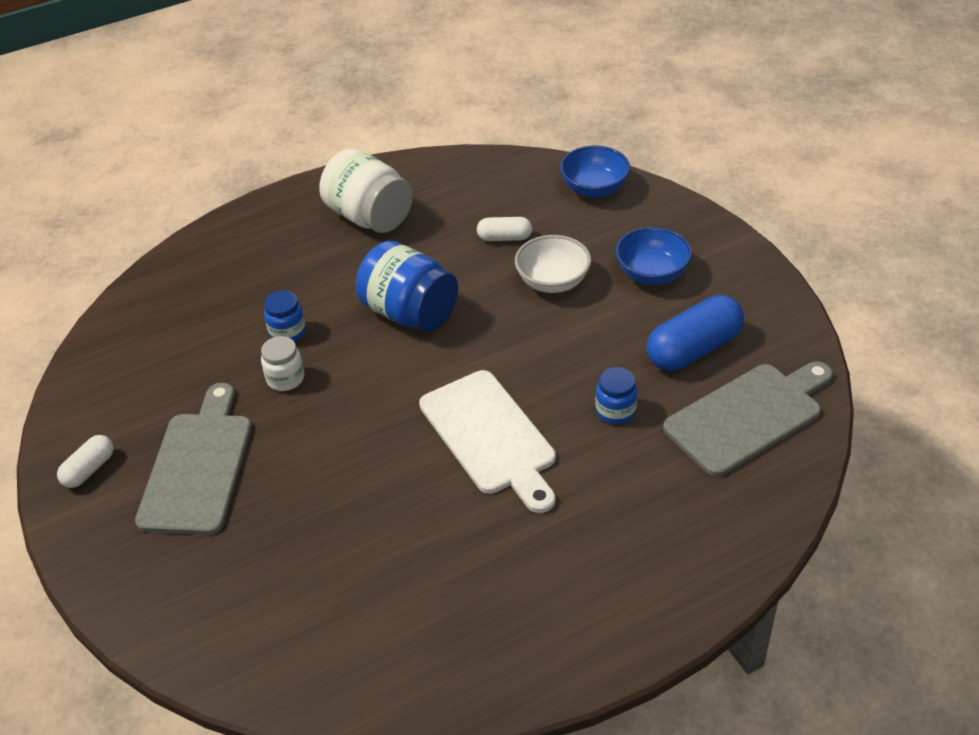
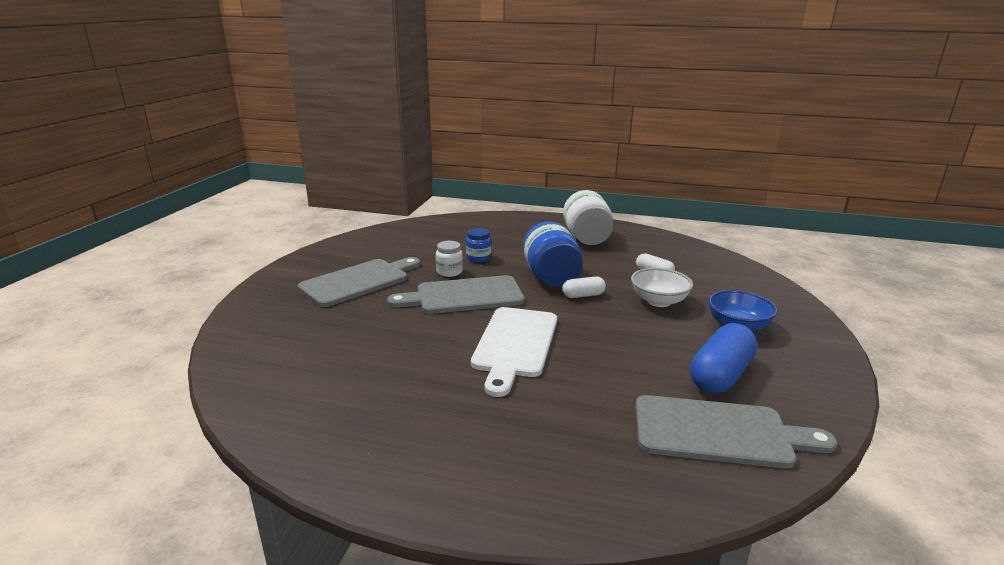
camera: 40 degrees right, 20 degrees down
white capsule [57,435,114,488] -> white capsule moved to [562,276,606,298]
blue bowl [560,146,630,197] -> none
blue jar [595,367,637,424] -> none
blue capsule [646,295,744,371] -> blue capsule turned 60 degrees counterclockwise [690,323,757,393]
none -> grey cutting board [387,275,525,314]

